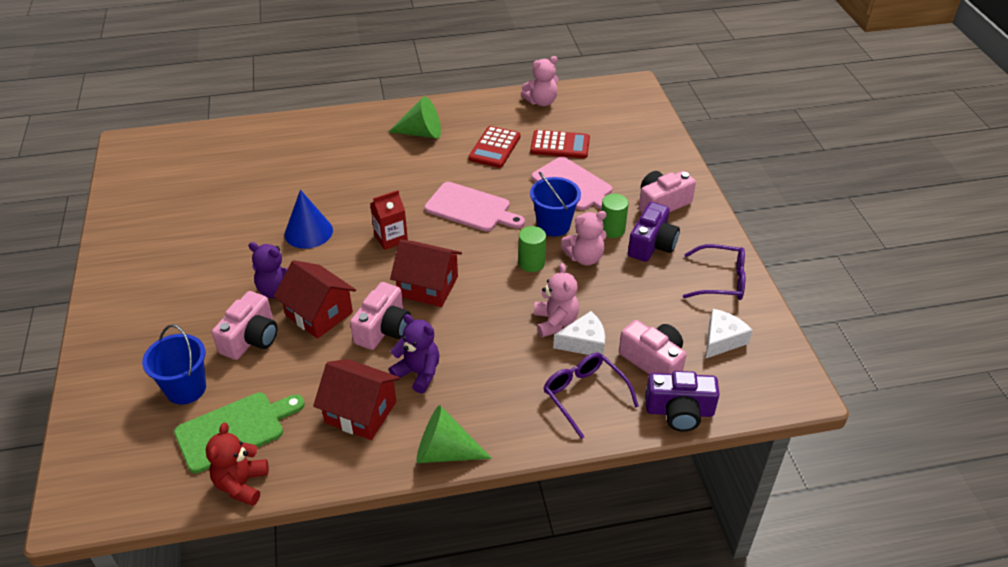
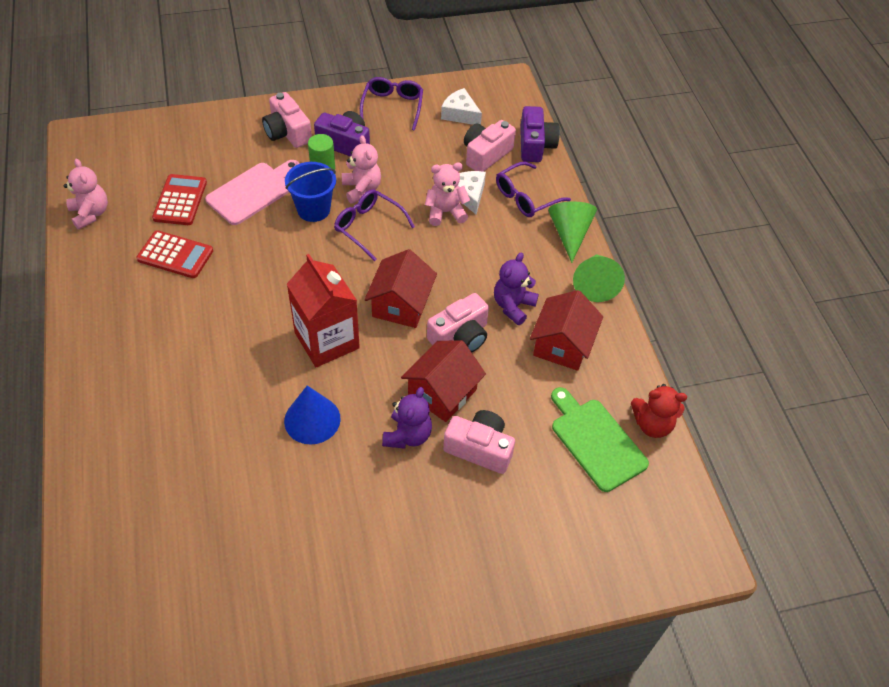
camera: 95 degrees left, 10 degrees up
blue bucket [142,324,206,405] -> none
pink camera [350,282,411,350] -> pink camera turned 120 degrees clockwise [427,293,489,352]
red carton [370,190,408,250] -> red carton [287,254,360,367], size x1.73
green cone [388,97,441,138] -> green cone moved to [548,201,597,263]
pink cutting board [424,182,525,231] -> none
green cylinder [518,226,546,272] -> purple glasses [334,189,415,261]

